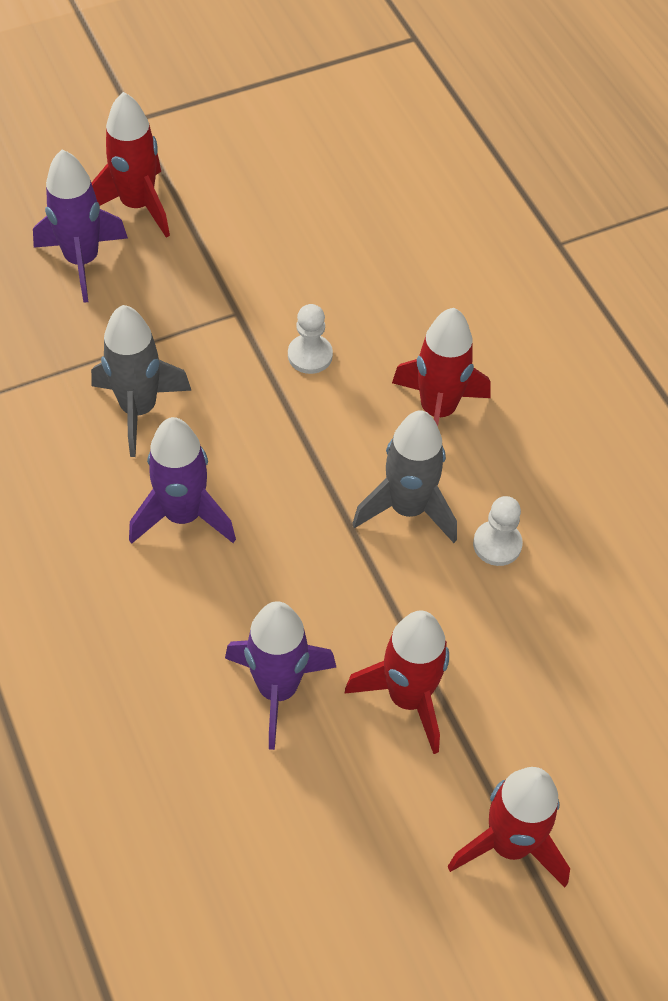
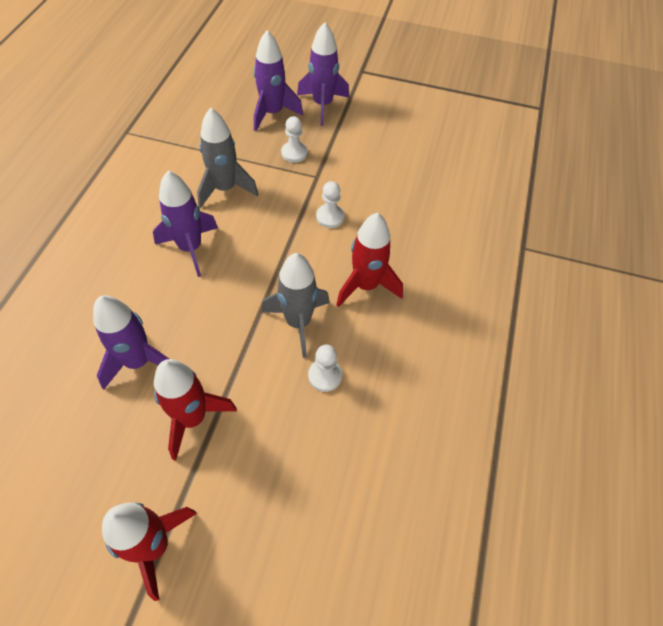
camera: 40 degrees right, 0 degrees up
red rocket [91,92,170,238] -> purple rocket [297,22,350,126]
none -> white pawn [281,116,307,163]

